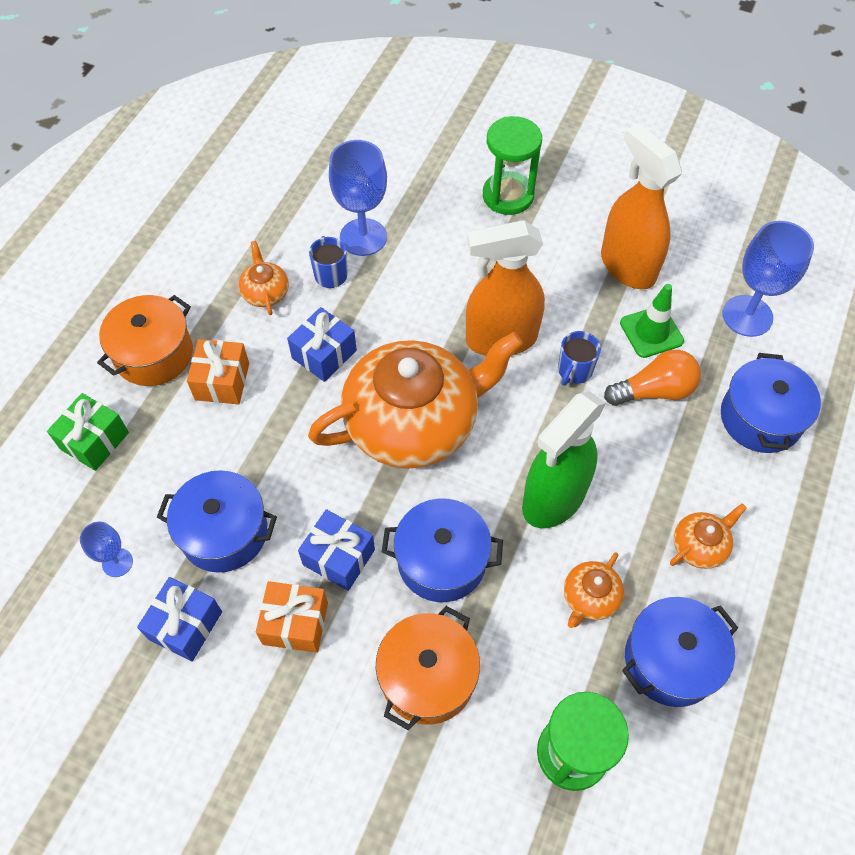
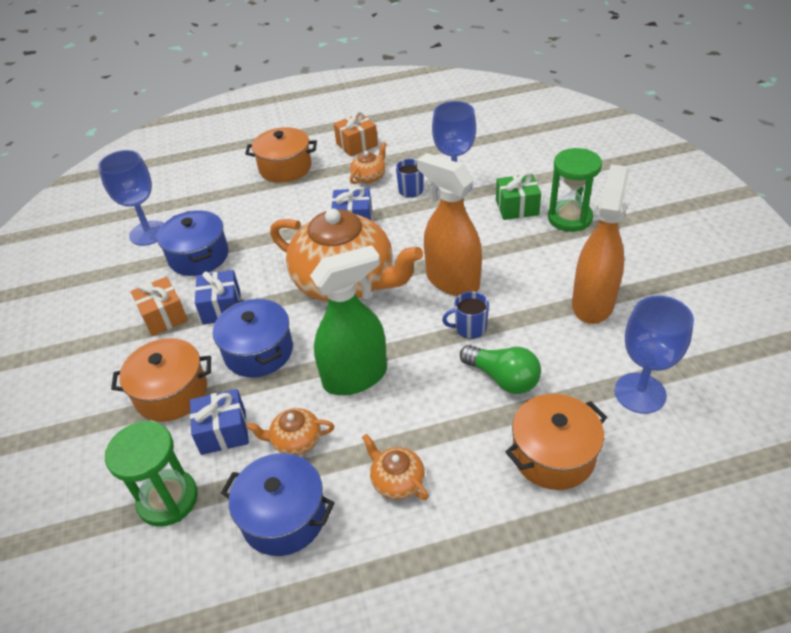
camera: 55 degrees right, 15 degrees down
green gift [47,393,129,471] -> green gift moved to [496,173,541,220]
blue goblet [80,522,133,577] -> blue goblet [98,150,164,246], size x1.90
blue gift [137,577,222,662] -> blue gift moved to [190,389,249,455]
orange gift [187,339,249,404] -> orange gift moved to [334,111,378,156]
green spray bottle [522,391,606,528] -> green spray bottle turned 150 degrees clockwise [310,245,387,395]
orange light bulb [604,350,701,406] -> green light bulb [460,345,541,394]
green traffic cone [620,284,684,358] -> none
orange teapot [670,503,747,569] -> orange teapot turned 150 degrees counterclockwise [362,434,429,500]
blue pot [721,353,821,453] -> orange pot [505,394,607,490]

